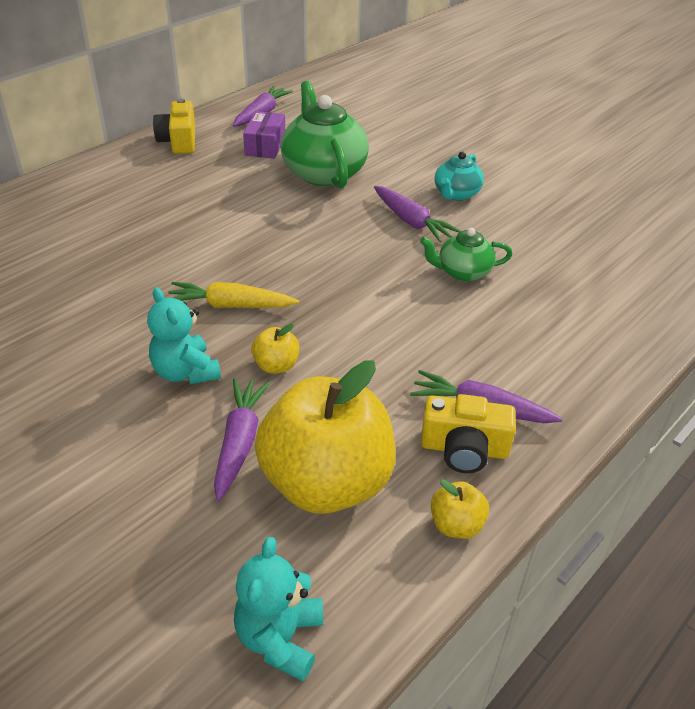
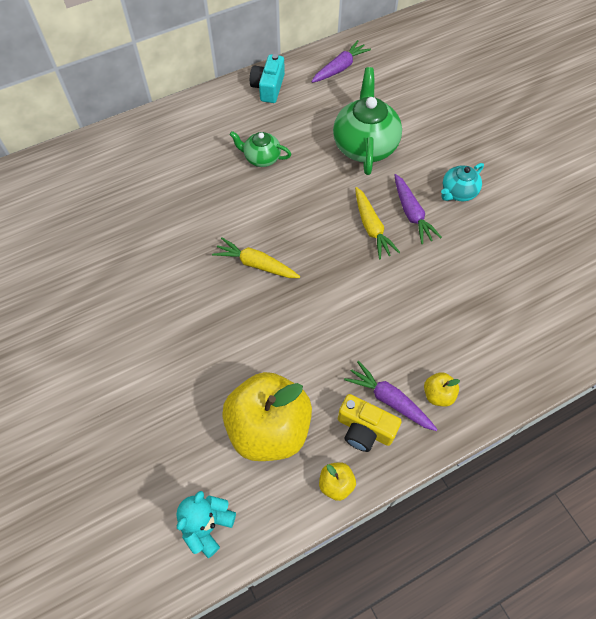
camera: 20 degrees right, 20 degrees up
turquoise teddy bear [147,287,221,384] -> none
yellow camera [153,99,195,154] -> turquoise camera [250,54,285,103]
purple carrot [214,379,270,501] -> none
purple box [243,111,285,159] -> none
yellow apple [251,324,299,374] -> yellow apple moved to [424,372,460,407]
green teapot [420,228,512,282] -> green teapot moved to [229,131,291,167]
none -> yellow carrot [355,187,400,259]

